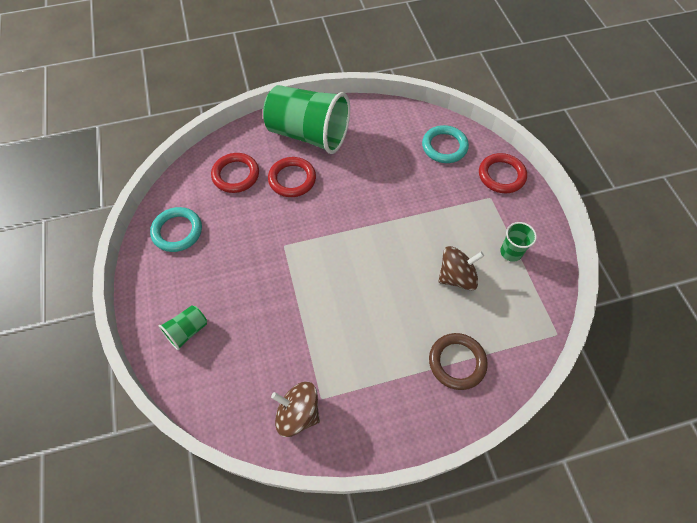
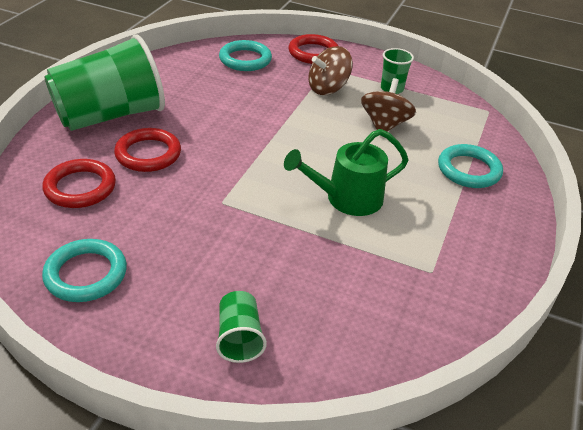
camera: 55 degrees left, 20 degrees down
brown spinning top [271,382,320,437] -> brown spinning top moved to [308,46,353,95]
brown ring [429,333,488,390] -> turquoise ring [438,144,503,188]
none -> green watering can [284,129,409,216]

